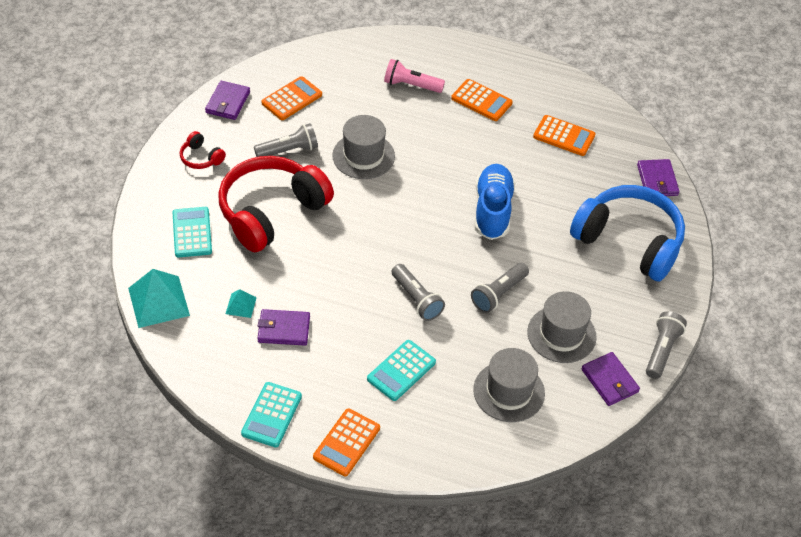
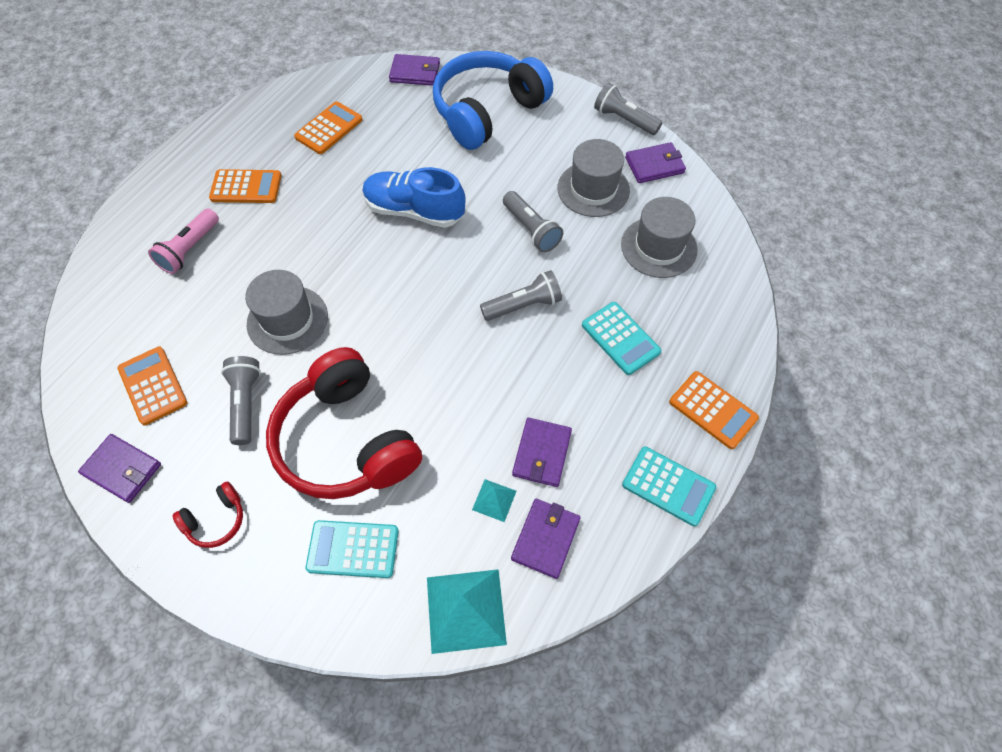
camera: 75 degrees left, 10 degrees up
orange calculator [451,79,513,121] -> orange calculator turned 45 degrees clockwise [209,169,281,203]
none -> purple wallet [511,499,581,579]

